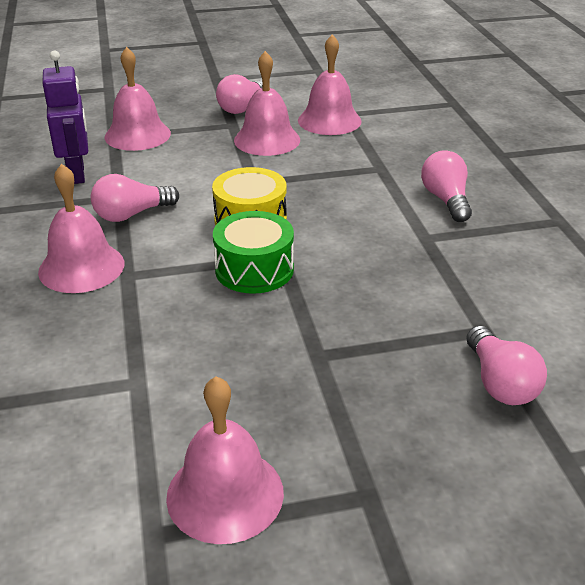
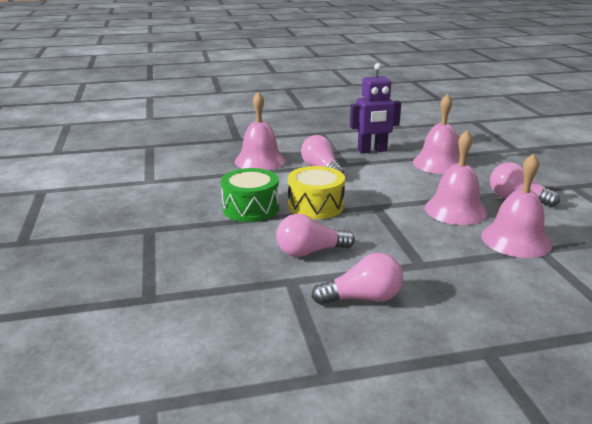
camera: 90 degrees right, 10 degrees down
pink bell [166,376,284,544] -> none
pink light bulb [466,326,547,405] -> pink light bulb moved to [276,214,355,257]

